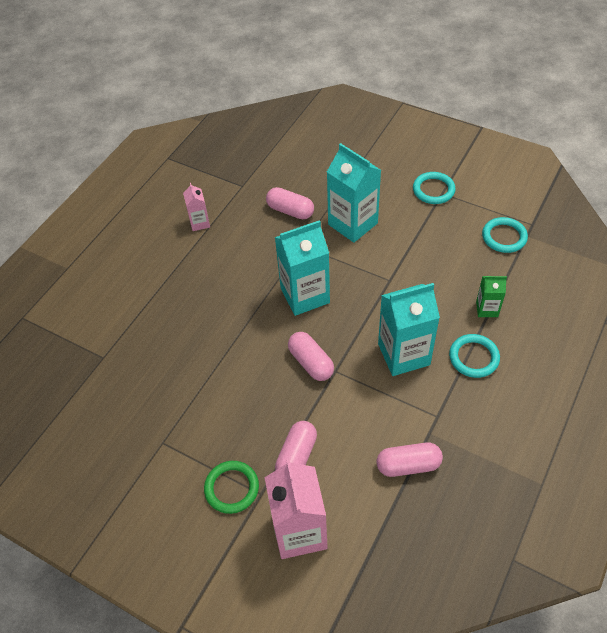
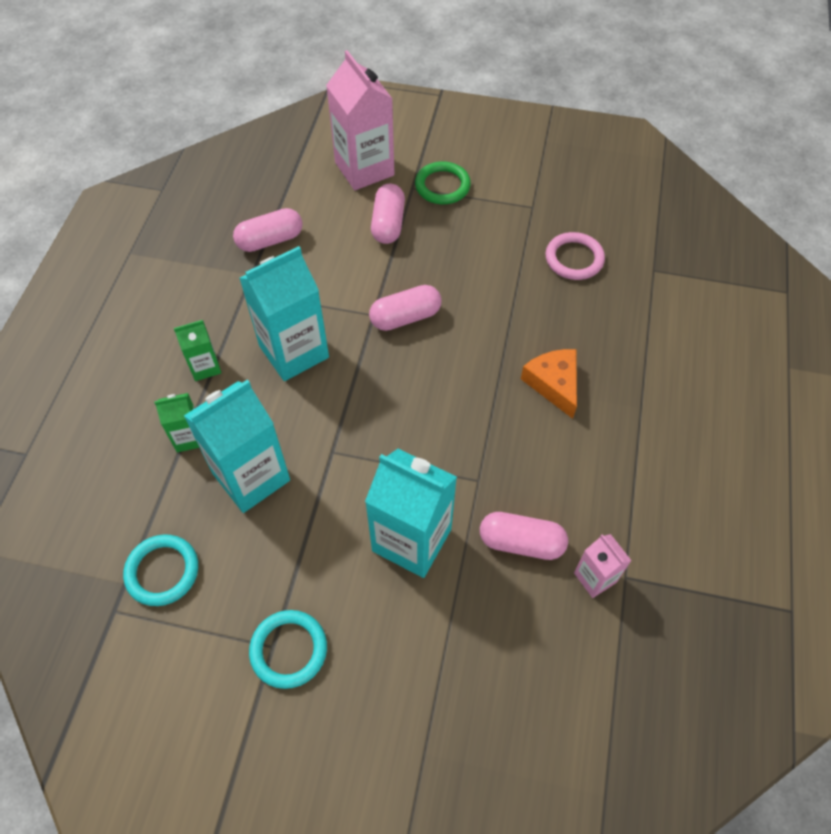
camera: 160 degrees right, 5 degrees up
pink carton [183,183,210,231] -> pink carton moved to [574,534,632,598]
turquoise carton [275,220,330,316] -> turquoise carton moved to [184,379,290,513]
pink capsule [288,332,334,381] -> pink capsule turned 60 degrees counterclockwise [369,285,442,331]
turquoise ring [449,334,500,378] -> green carton [174,320,221,381]
none -> orange cheese [521,349,577,419]
none -> pink ring [545,232,605,280]

